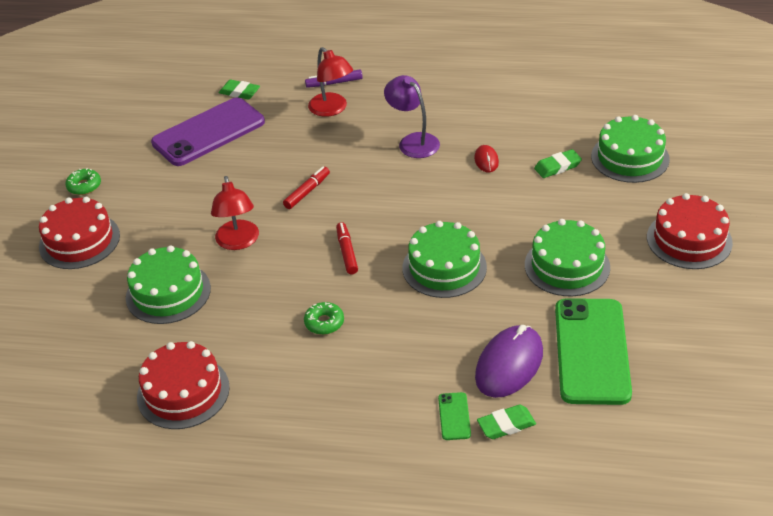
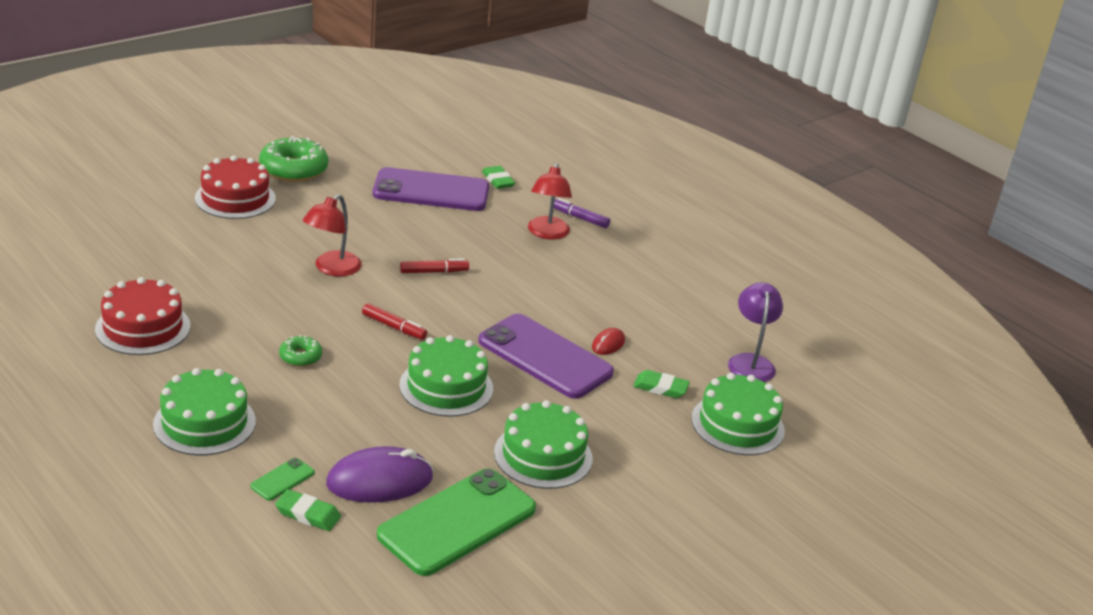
camera: 35 degrees right, 10 degrees down
green donut [65,168,101,195] -> green donut [259,136,328,182], size x1.96
green cake [126,245,211,324] -> green cake moved to [153,368,256,455]
red marker [336,222,358,274] -> red marker turned 90 degrees clockwise [362,303,427,340]
purple lamp [384,75,440,158] -> purple lamp moved to [728,282,783,382]
red cake [647,193,733,269] -> none
none -> purple phone [478,314,614,399]

